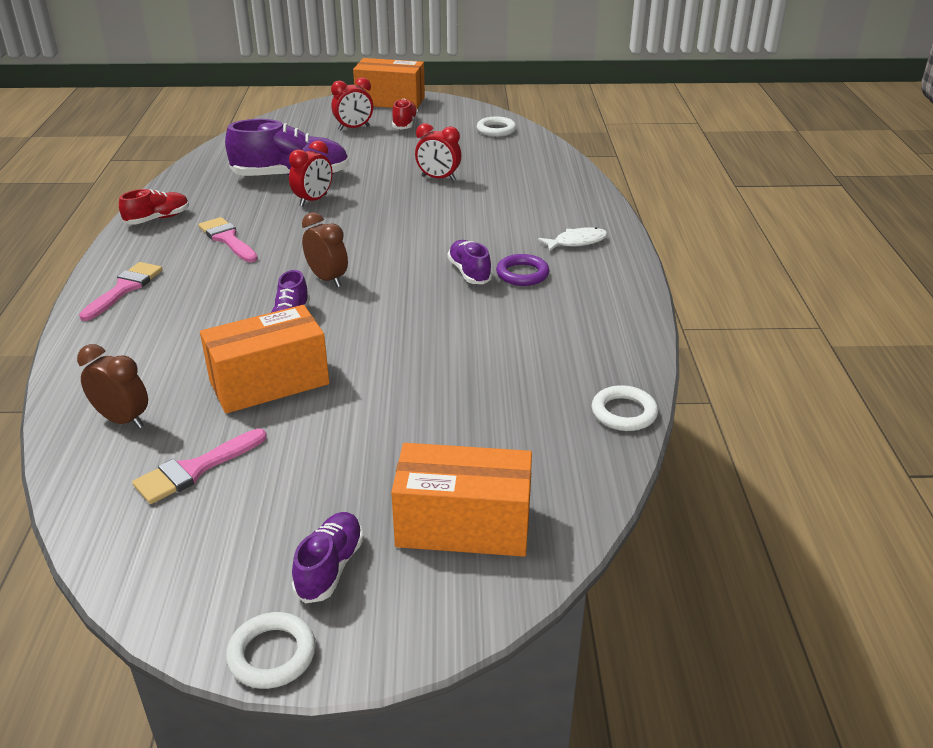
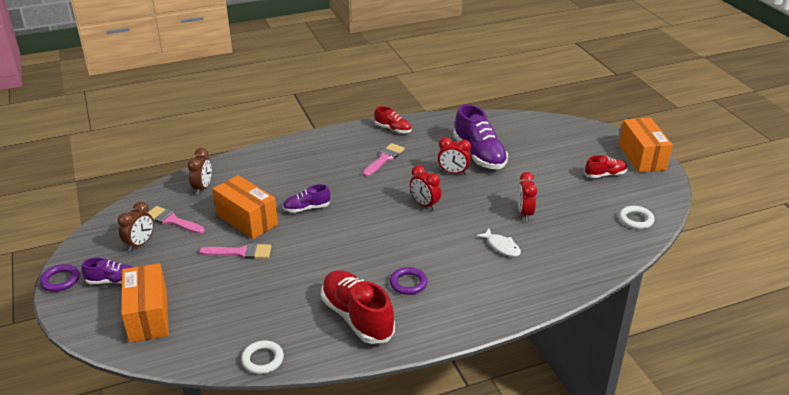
camera: 70 degrees right, 0 degrees up
pink brush [79,262,163,321] -> pink brush moved to [199,243,272,259]
white ring [226,612,316,689] -> purple ring [40,264,80,292]
brown clock [302,212,348,287] -> brown clock moved to [118,201,154,252]
red clock [331,77,373,131] -> red clock moved to [410,165,441,210]
purple shoe [447,240,492,284] -> none
white fish [538,227,608,252] -> white fish moved to [476,229,521,257]
none -> red shoe [321,270,395,344]

